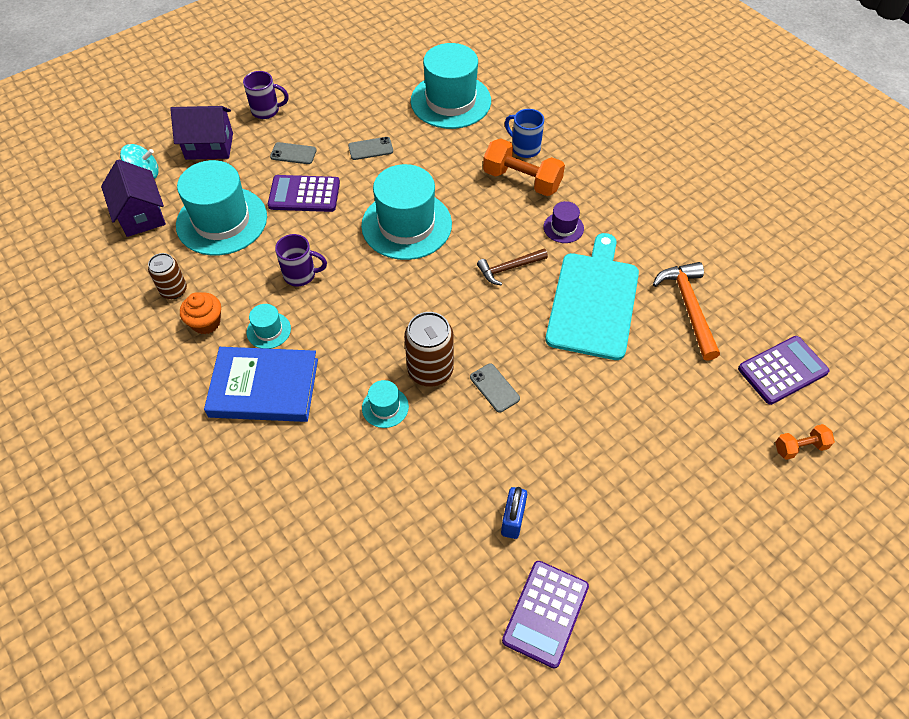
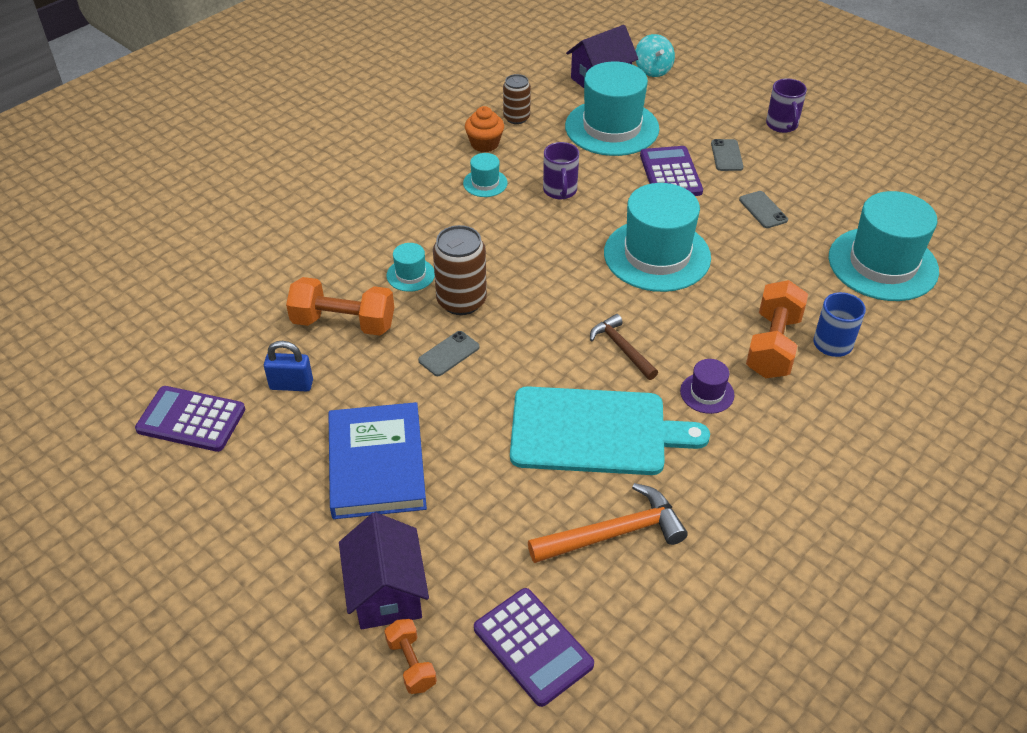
camera: 80 degrees right, 10 degrees down
purple house [170,106,233,160] -> purple house moved to [339,512,429,629]
blue book [204,347,318,422] -> blue book moved to [329,402,427,519]
none -> orange dumbbell [286,277,394,336]

